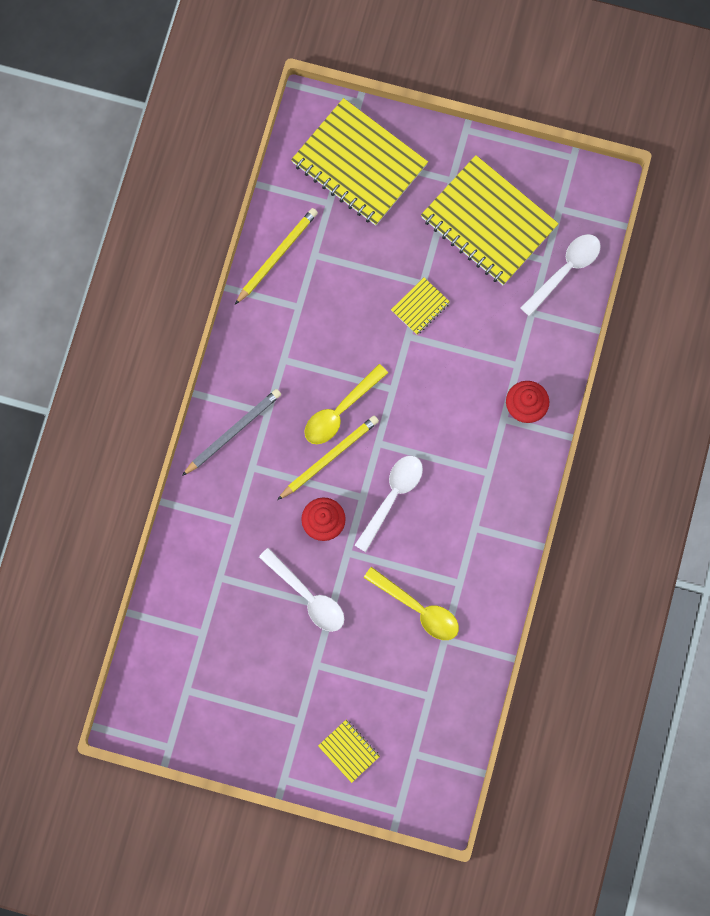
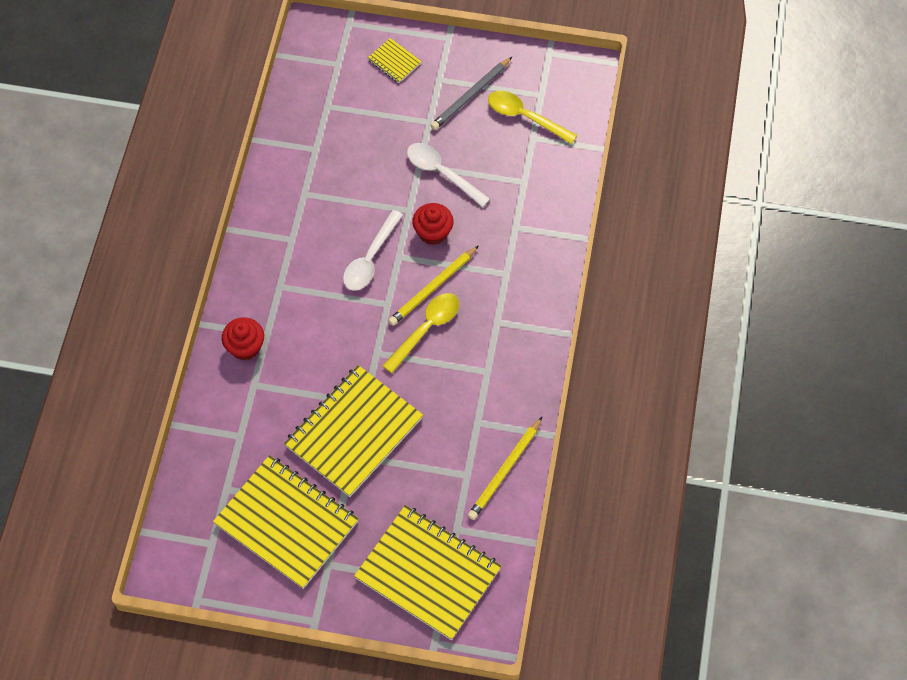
camera: 175 degrees right, 15 degrees down
grey pencil [182,389,281,476] -> grey pencil moved to [430,57,512,130]
yellow spoon [363,567,459,640] -> yellow spoon moved to [488,90,577,144]
yellow notebook [391,278,450,335] -> yellow notebook [284,365,423,497], size x2.32
white spoon [520,234,601,316] -> none

